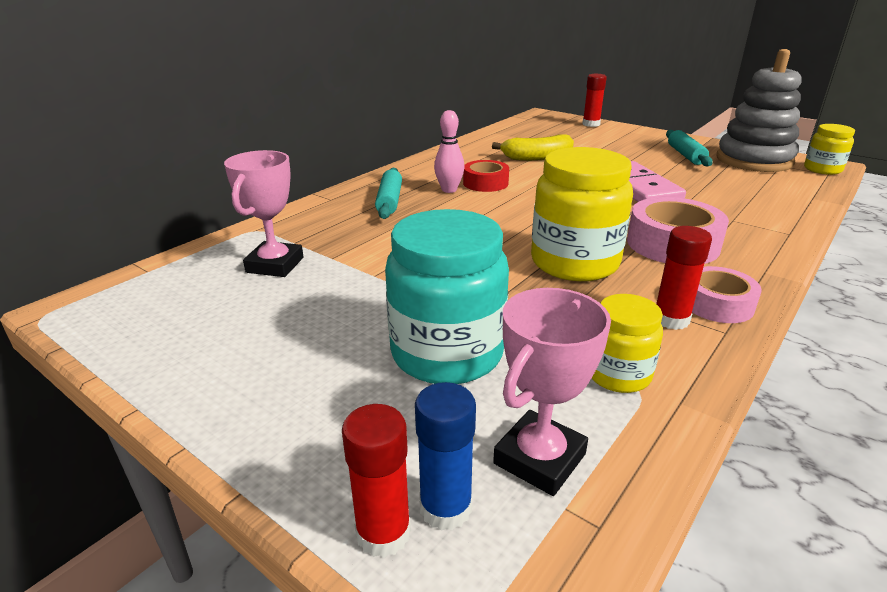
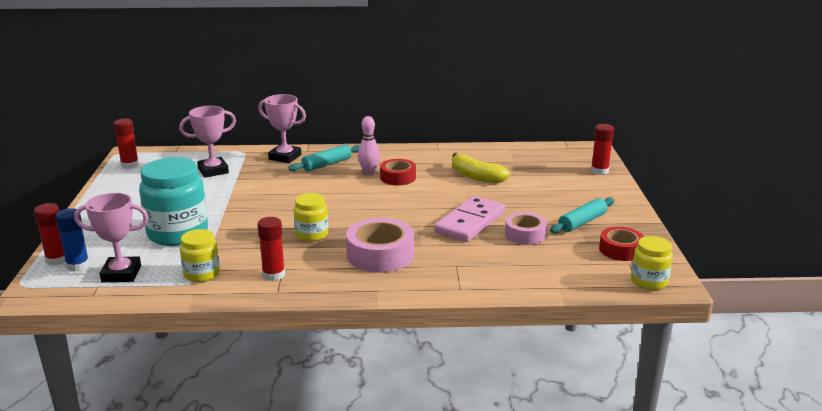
camera: 50 degrees right, 5 degrees down
yellow jar [531,147,633,281] -> yellow jar [294,193,328,241], size x0.55
pink tape [692,266,762,323] -> pink tape moved to [505,212,547,245]
grey stacking toy [717,49,802,172] -> red tape [599,227,644,261]
none -> red glue stick [114,119,139,169]
none -> pink trophy [258,94,306,163]

